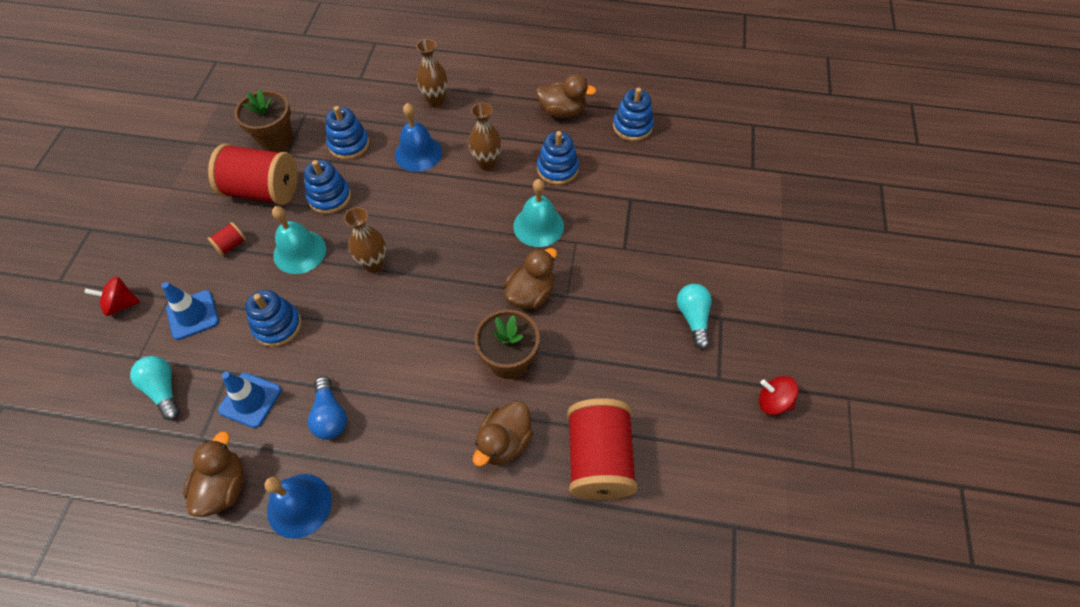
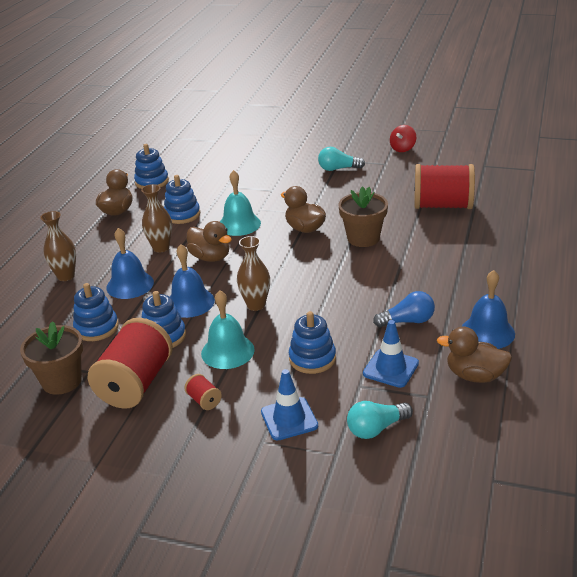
camera: 80 degrees left, 25 degrees down
red spinning top [84,277,140,316] -> none
brown duck [473,401,533,466] -> brown duck moved to [187,221,232,262]
none -> blue bell [170,244,215,318]

